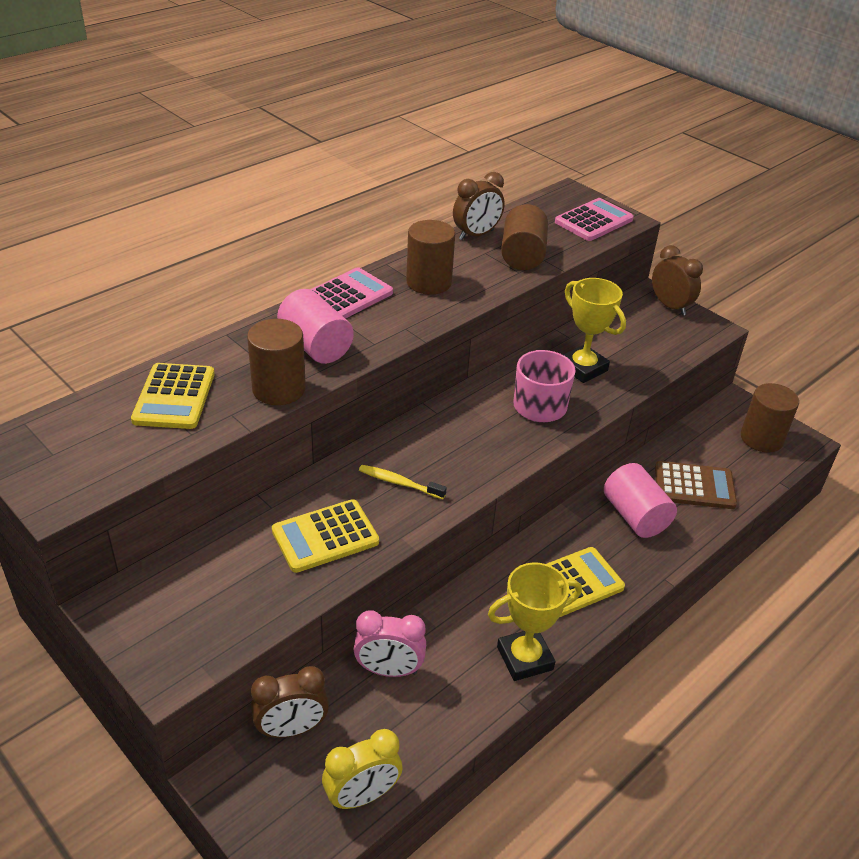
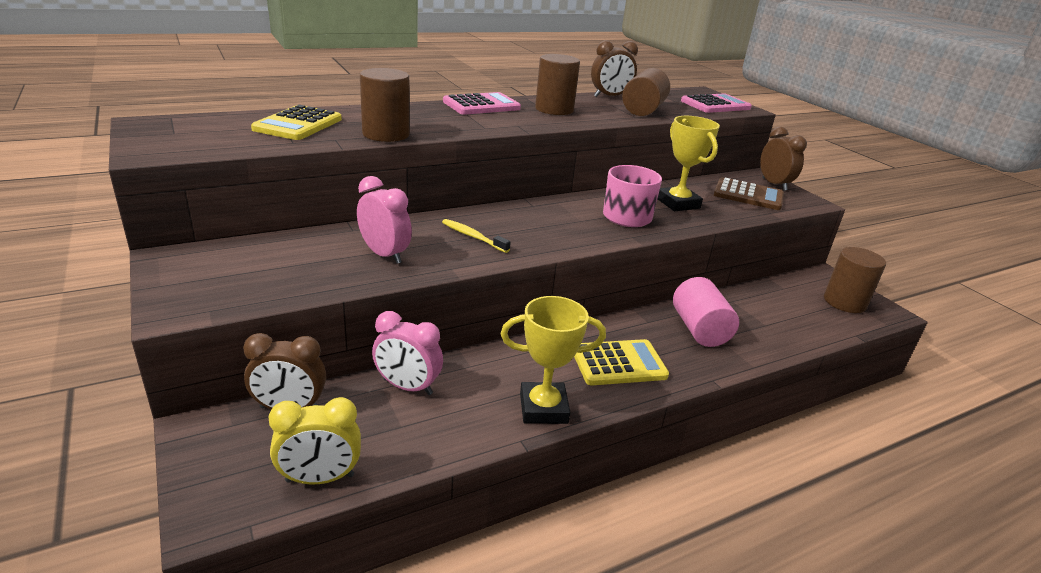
camera: 15 degrees right, 10 degrees down
yellow calculator [272,499,379,573] -> pink clock [357,176,412,264]
pink cylinder [277,289,354,364] -> none
brown calculator [655,461,737,509] -> brown calculator moved to [714,177,784,210]

